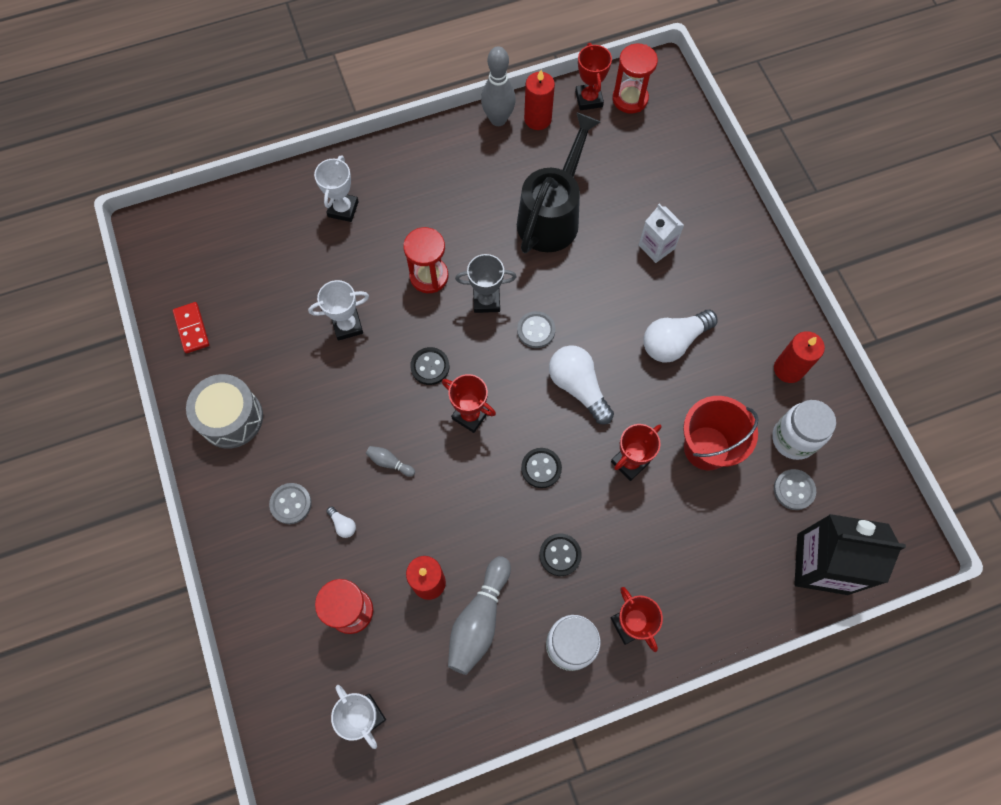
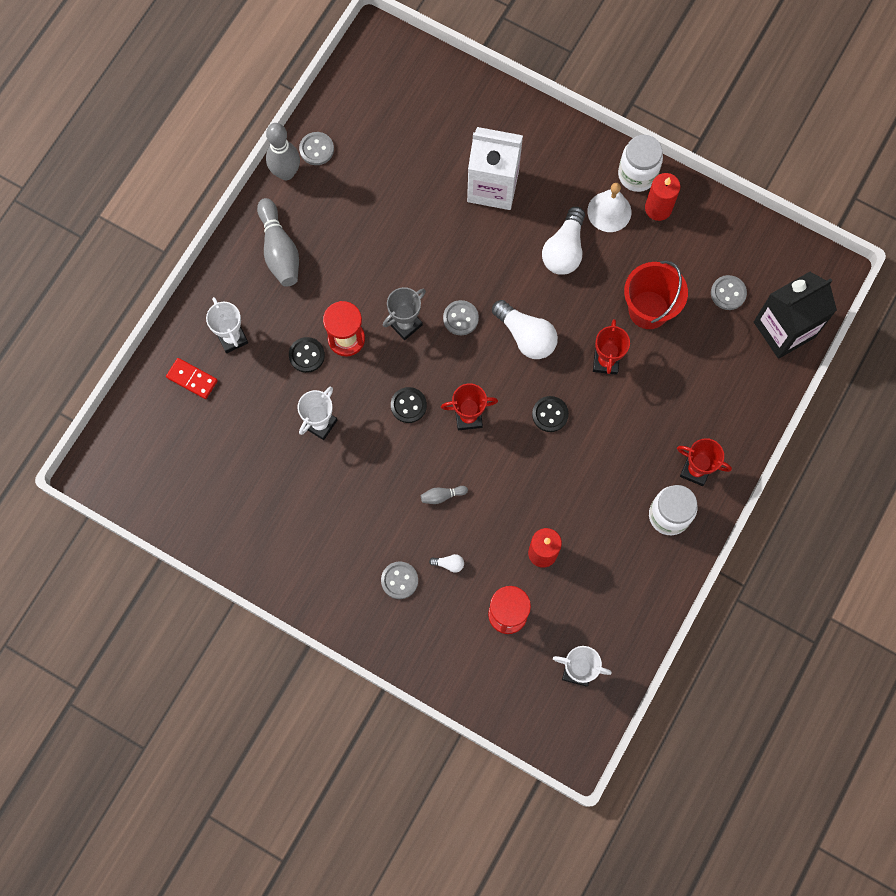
camera: 40 degrees left, 5 degrees up
red domino [173,302,210,353] -> red domino moved to [166,358,218,399]
grey drum [186,374,263,449] -> none
grey bowling pin [448,556,511,675] -> grey bowling pin moved to [257,198,299,287]
black watering can [517,112,600,253] -> none
red candle [524,70,555,130] -> grey button [299,132,334,165]
black button [540,534,582,576] -> black button moved to [289,337,325,373]
white light bulb [549,345,614,425] -> white light bulb turned 150 degrees counterclockwise [492,300,558,359]
red trophy [575,43,612,110] -> none
red hourglass [612,44,658,114] -> none
white carton [639,204,684,263] -> white carton [467,127,523,210], size x1.79
white jar [772,400,836,460] -> white jar moved to [618,135,663,192]
none -> white bell [587,183,631,232]

